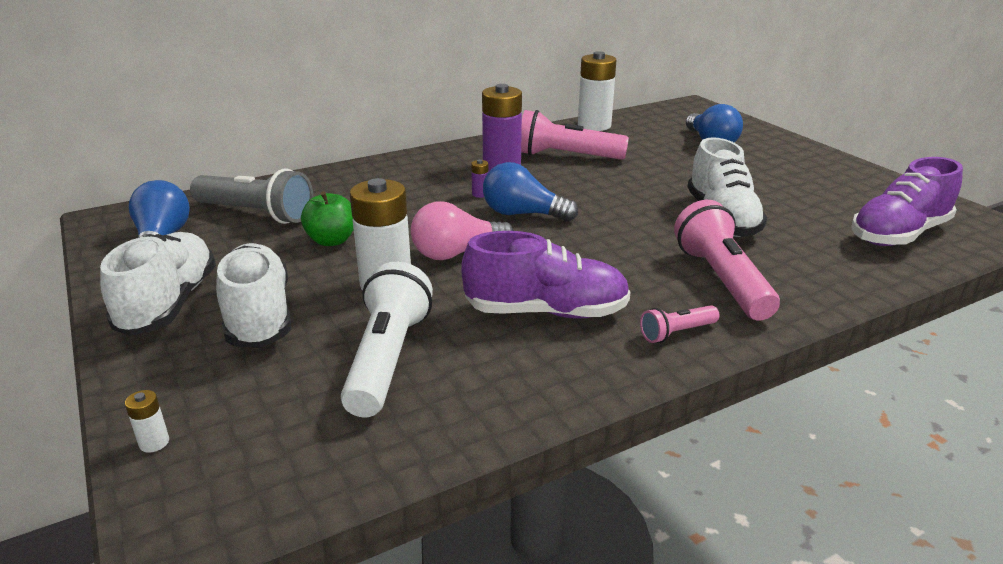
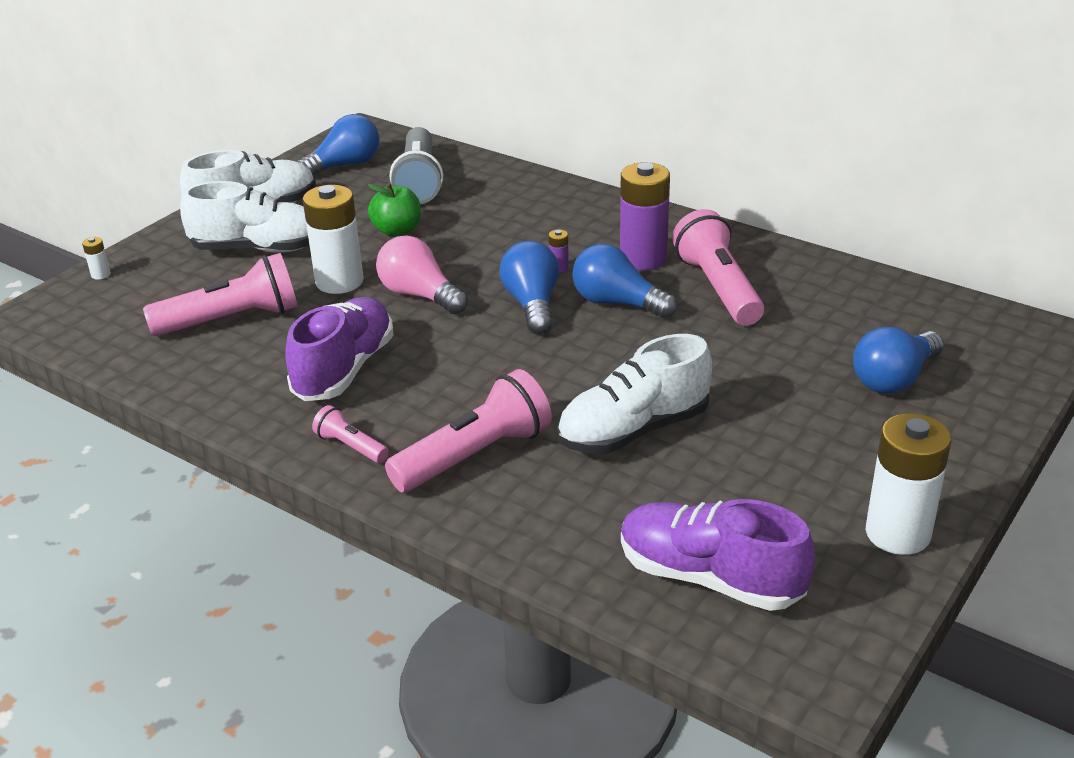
camera: 65 degrees right, 5 degrees up
white shoe [216,243,291,348] -> white shoe turned 45 degrees clockwise [180,181,309,253]
white flashlight [341,262,433,417] -> pink flashlight [143,253,298,336]
purple shoe [461,231,631,319] -> purple shoe turned 135 degrees counterclockwise [285,297,394,401]
white battery [578,51,616,131] -> white battery moved to [866,413,951,555]
none -> blue light bulb [572,244,677,318]

